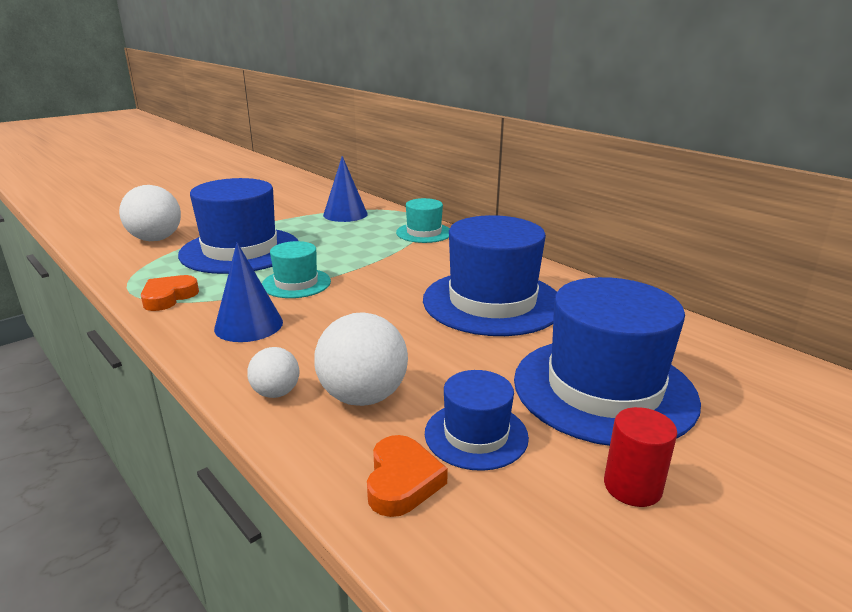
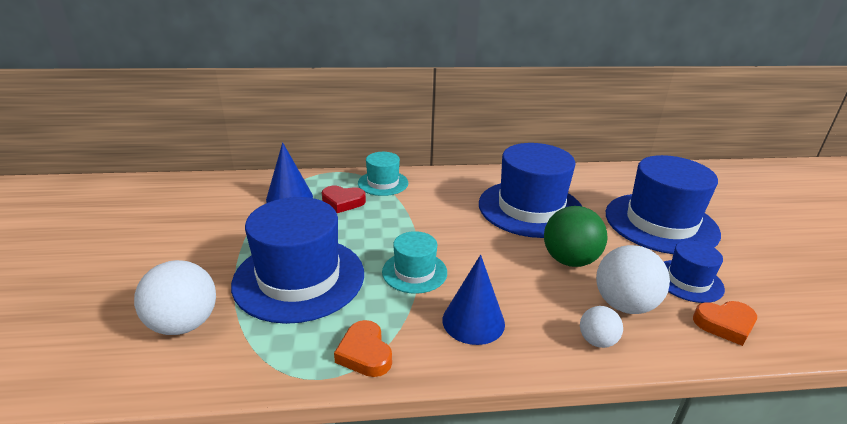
camera: 55 degrees left, 5 degrees up
orange heart [367,435,448,517] -> orange heart turned 135 degrees clockwise [693,301,757,346]
red cylinder [604,407,677,507] -> none
none -> red heart [322,186,366,213]
none -> green ball [544,206,608,267]

